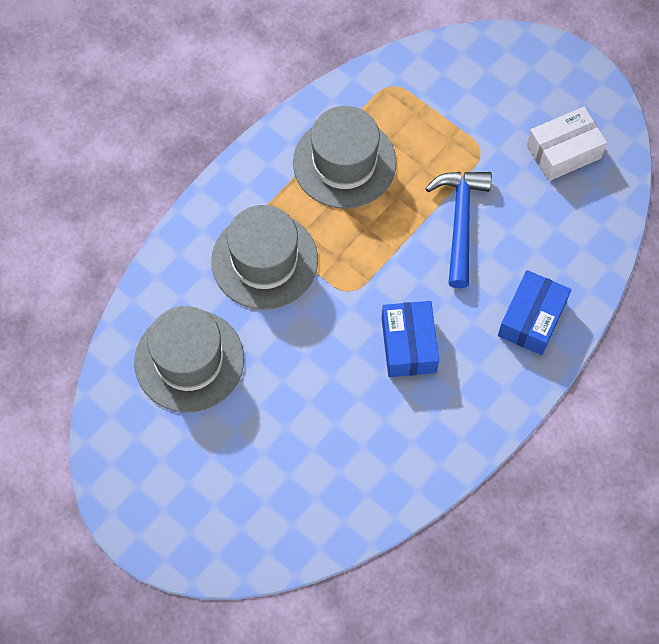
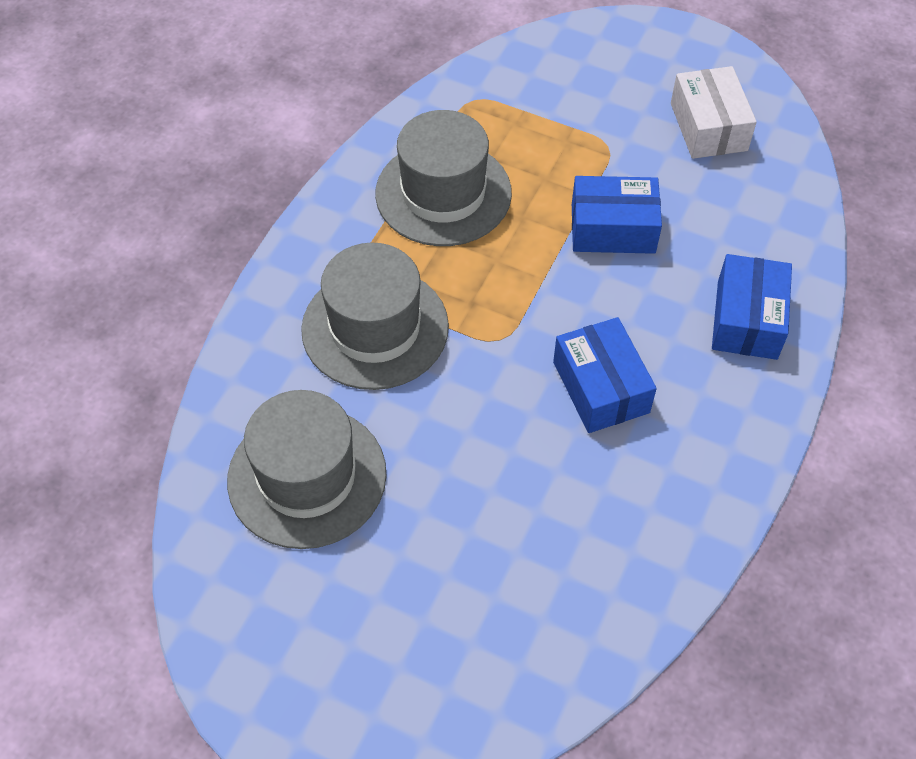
camera: 15 degrees left, 10 degrees down
blue hammer [425,172,492,288] -> blue box [572,176,662,254]
white box [527,107,607,181] -> white box turned 60 degrees counterclockwise [671,66,757,159]

